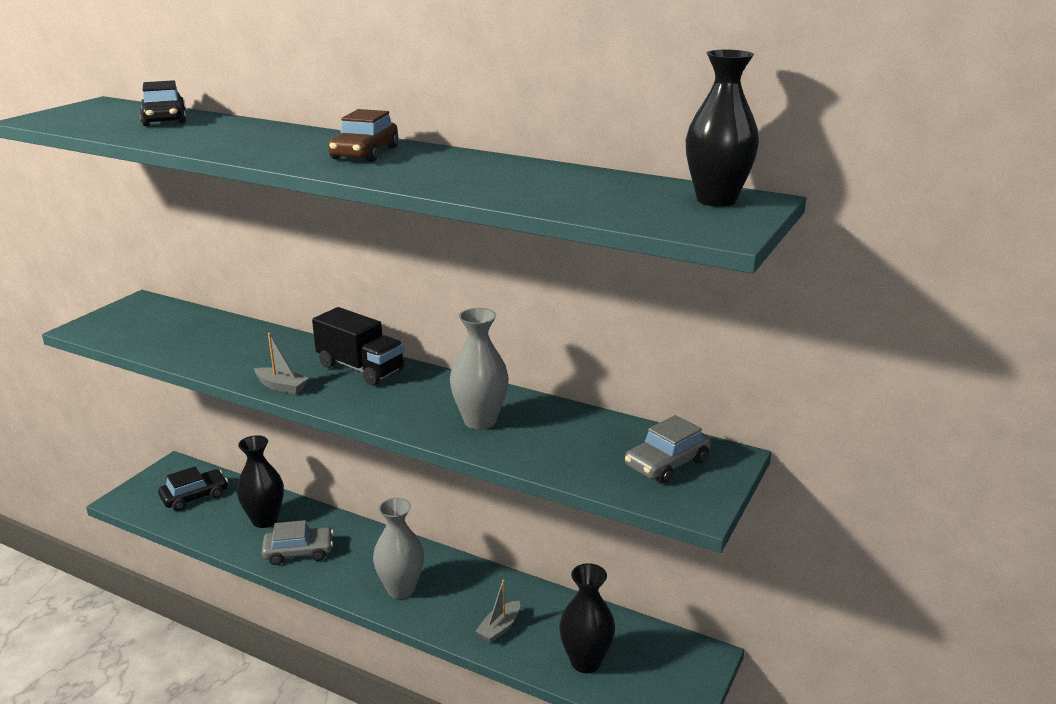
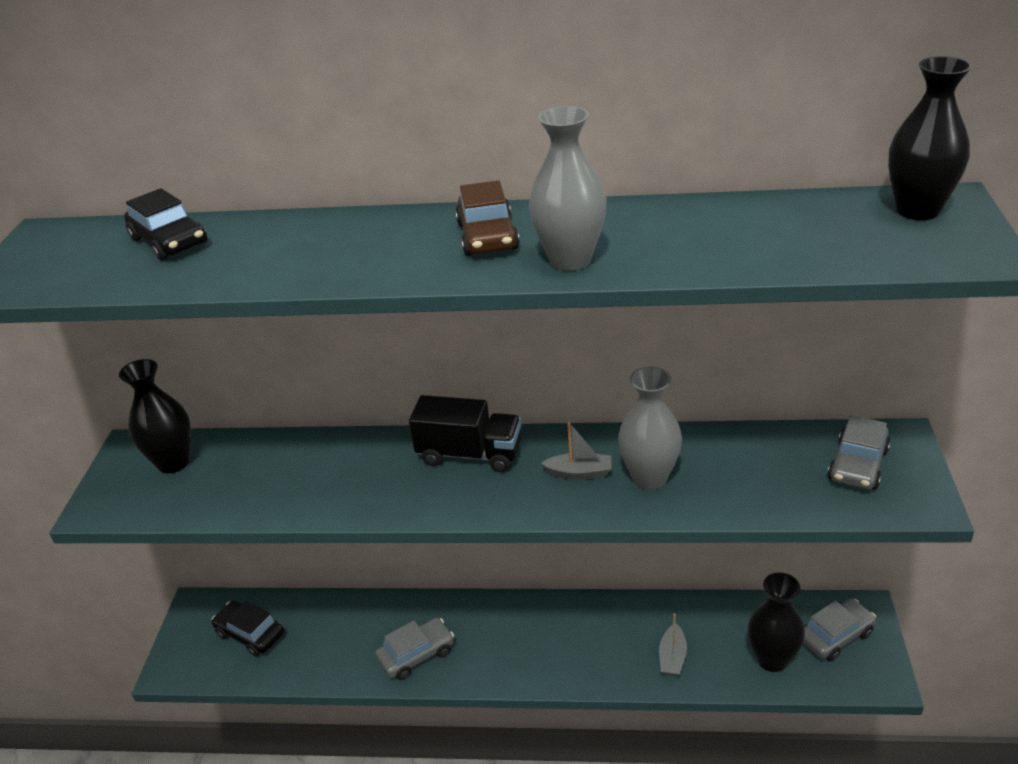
camera: 20 degrees left, 10 degrees up
black car [158,467,228,511] -> black car turned 90 degrees counterclockwise [212,600,284,656]
black vase [237,435,284,528] -> black vase moved to [119,359,191,473]
grey boat [254,333,309,394] -> grey boat moved to [541,422,611,480]
grey vase [373,498,424,599] -> grey vase moved to [529,106,606,271]
none -> grey car [803,598,876,661]

